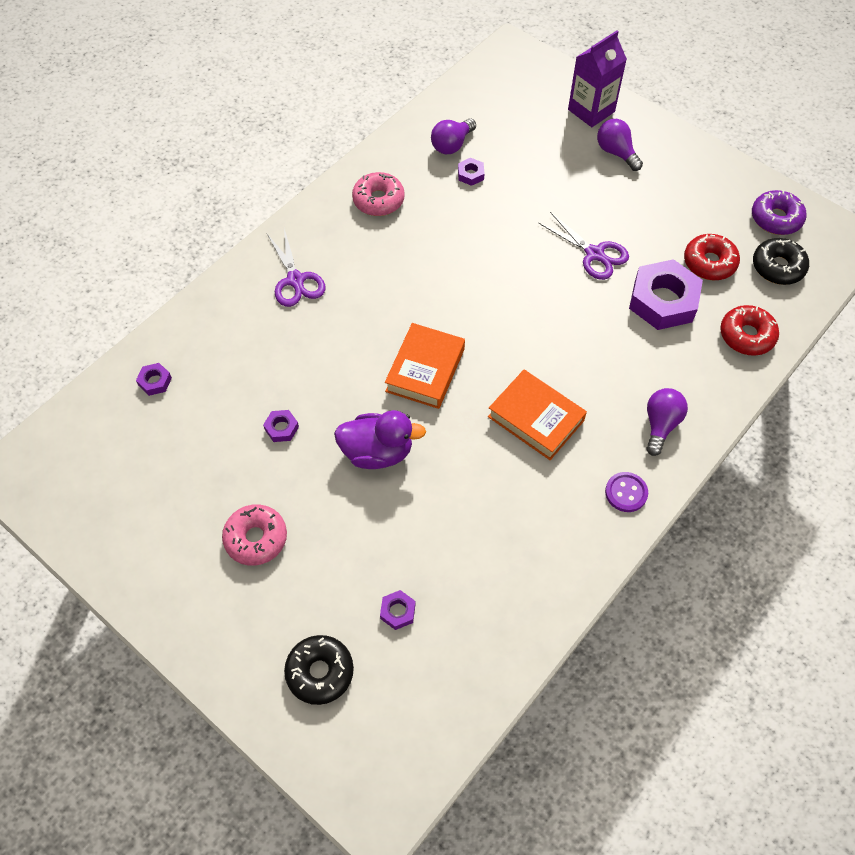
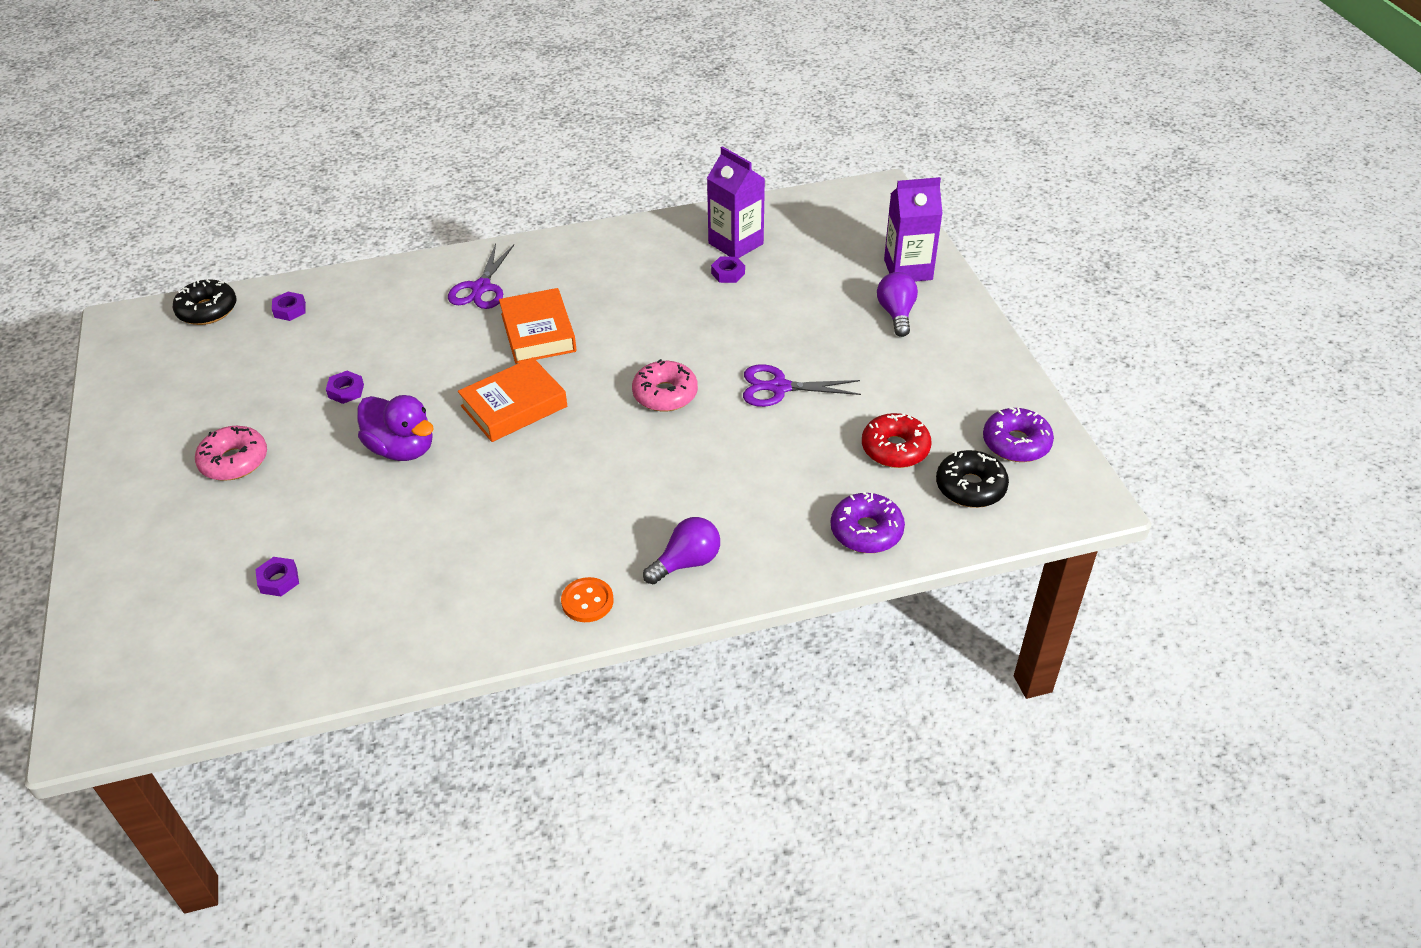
camera: 35 degrees right, 15 degrees down
black donut [284,635,354,705] -> black donut moved to [173,279,236,325]
pink donut [352,172,405,216] -> pink donut moved to [632,359,698,412]
purple light bulb [431,118,476,154] -> purple carton [707,146,765,258]
orange book [488,370,587,460] -> orange book moved to [499,288,577,364]
purple scissors [539,212,629,280] -> purple scissors turned 105 degrees clockwise [743,364,861,407]
purple button [605,472,648,512] -> orange button [561,577,613,622]
purple nut [629,259,703,330] -> none
red donut [720,305,779,356] -> purple donut [831,492,905,553]

